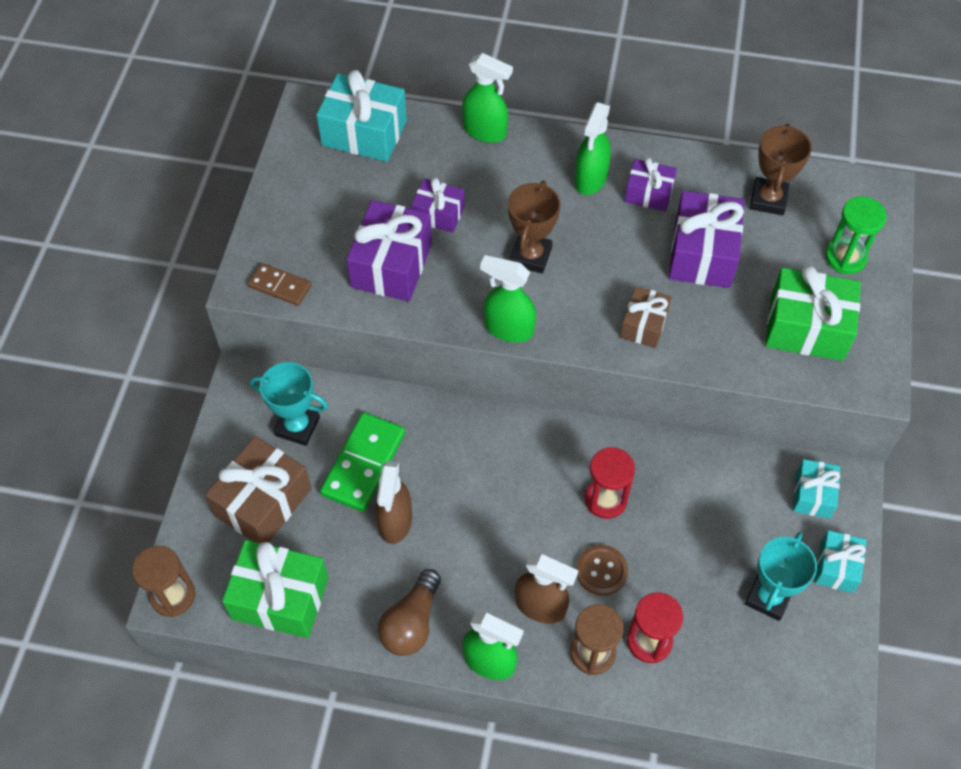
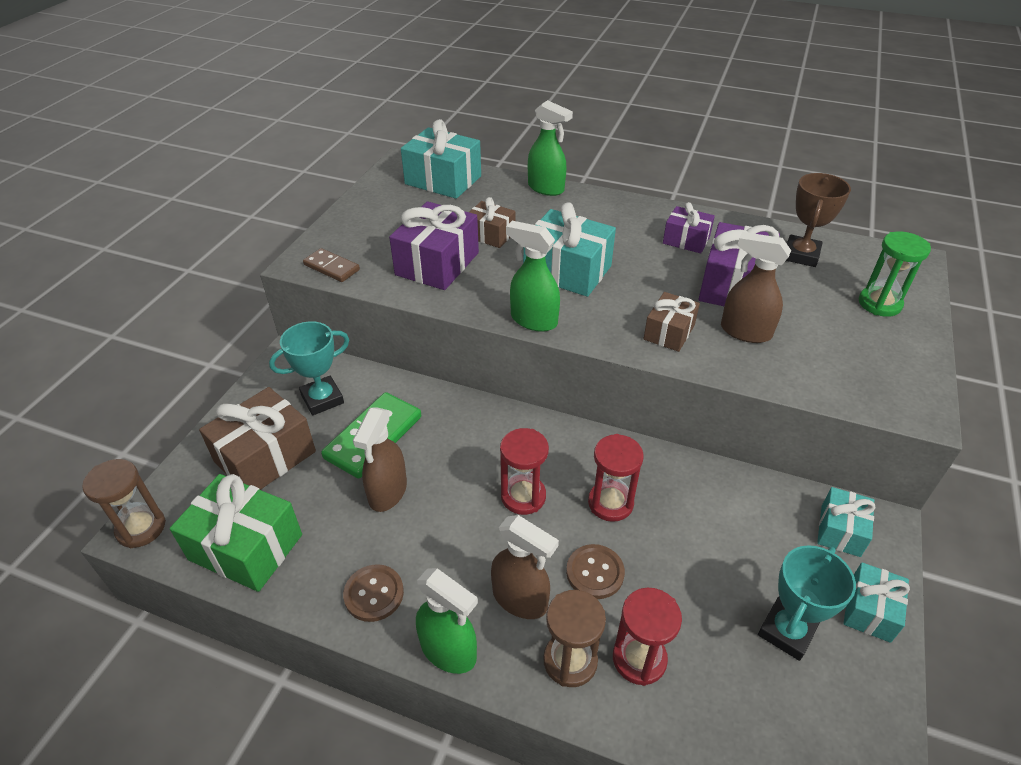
camera: 10 degrees right, 15 degrees down
turquoise trophy [250,362,328,446] -> turquoise trophy turned 60 degrees counterclockwise [269,321,349,415]
brown light bulb [378,569,441,656] -> brown button [343,564,404,622]
purple gift [411,177,465,233] -> brown gift [469,197,515,248]
brown trophy [508,181,561,274] -> turquoise gift [523,202,616,297]
green spray bottle [575,102,611,195] -> none
green gift [765,265,861,361] -> none
none -> red hourglass [500,428,549,515]
none -> brown spray bottle [721,232,791,343]

